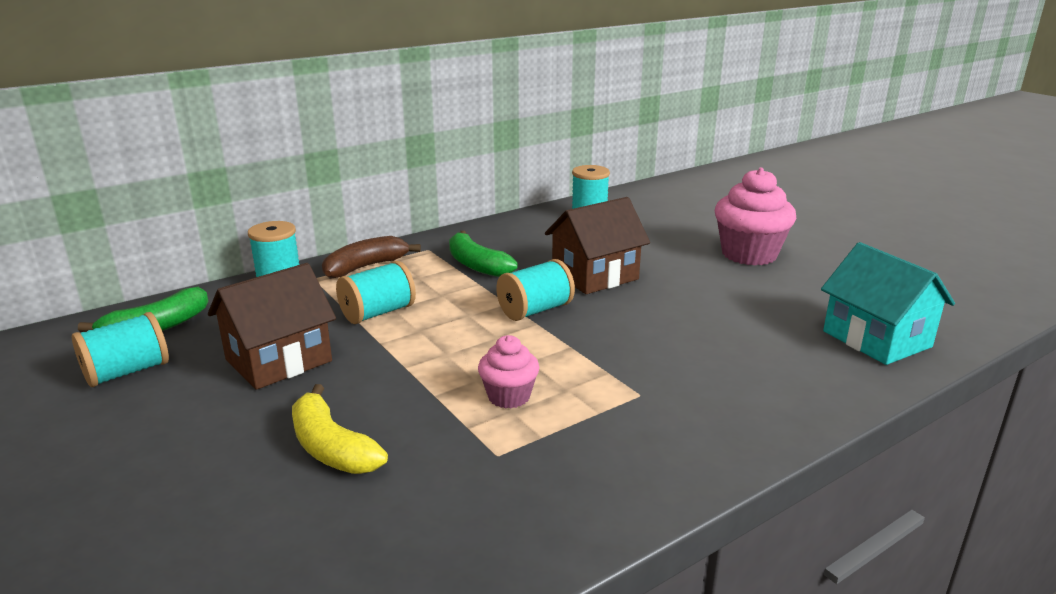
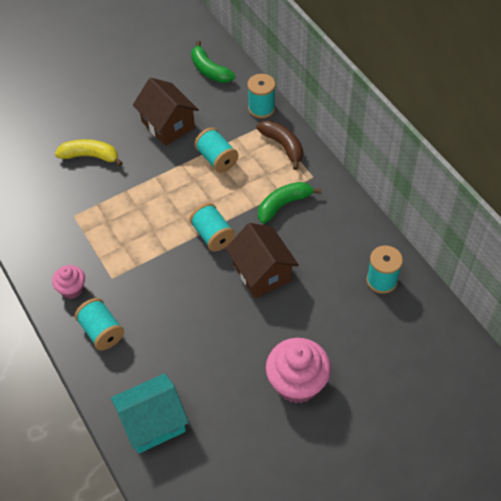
camera: 95 degrees right, 30 degrees up
turquoise spool [72,312,169,387] -> turquoise spool moved to [75,298,124,350]
yellow banana [292,384,388,474] -> yellow banana turned 45 degrees clockwise [55,139,123,166]
pink cupcake [478,335,539,409] -> pink cupcake moved to [52,265,85,299]

